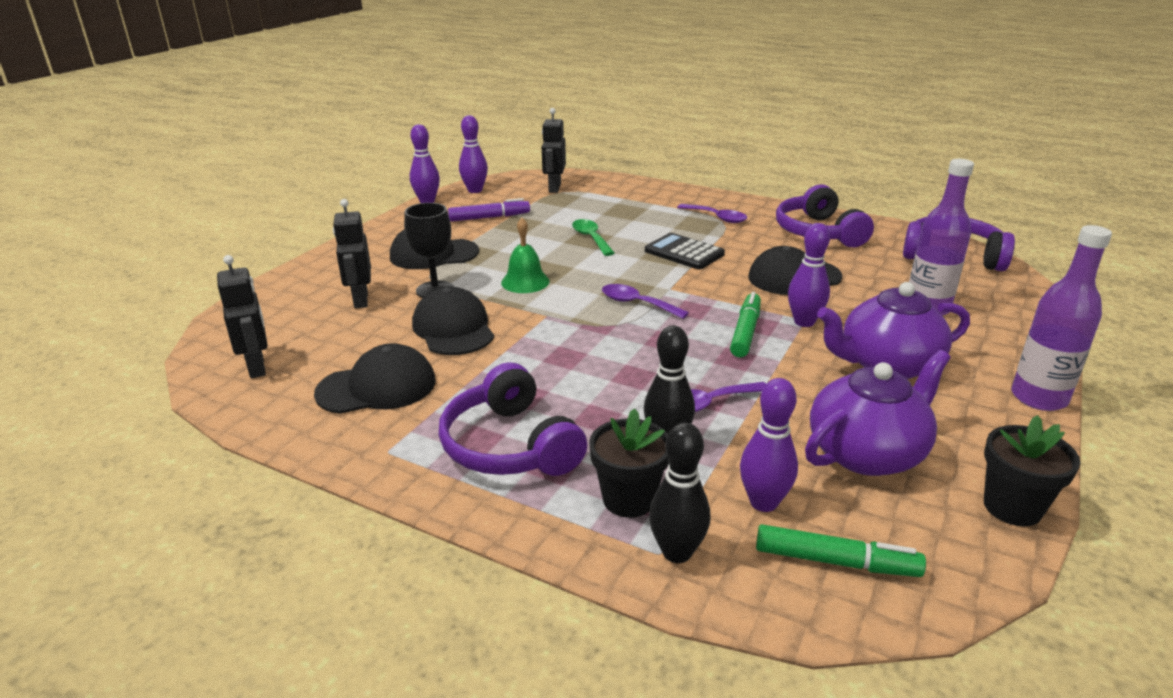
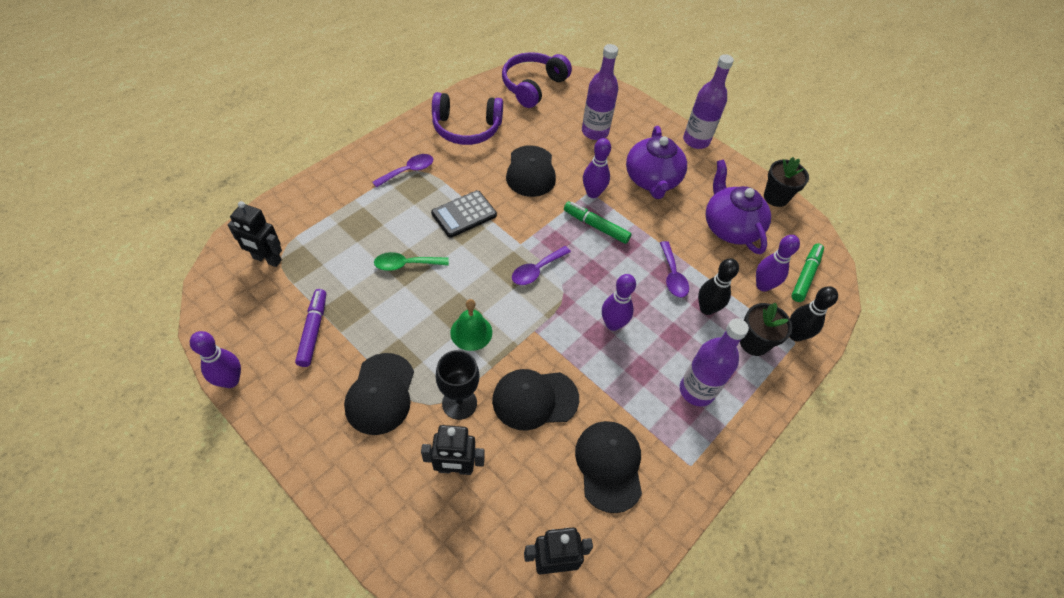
camera: 80 degrees left, 25 degrees up
purple headphones [439,362,587,476] -> purple bottle [680,318,749,406]
purple bowling pin [459,115,488,193] -> purple bowling pin moved to [602,274,636,331]

